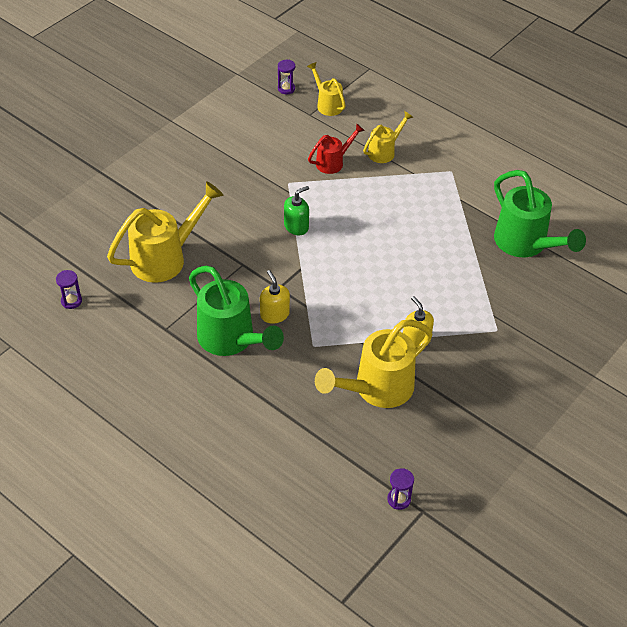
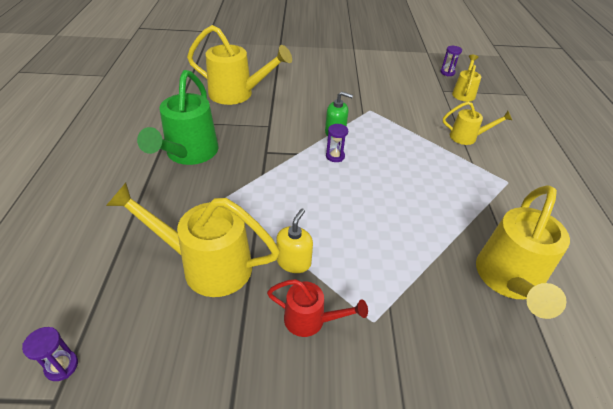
camera: 50 degrees right, 5 degrees down
purple hourglass [56,270,82,309] -> purple hourglass moved to [326,124,348,162]
yellow soap dispenser [260,270,290,324] -> none
red watering can [308,123,365,174] -> red watering can moved to [267,279,368,337]
green watering can [494,170,586,257] -> yellow watering can [476,185,570,319]

